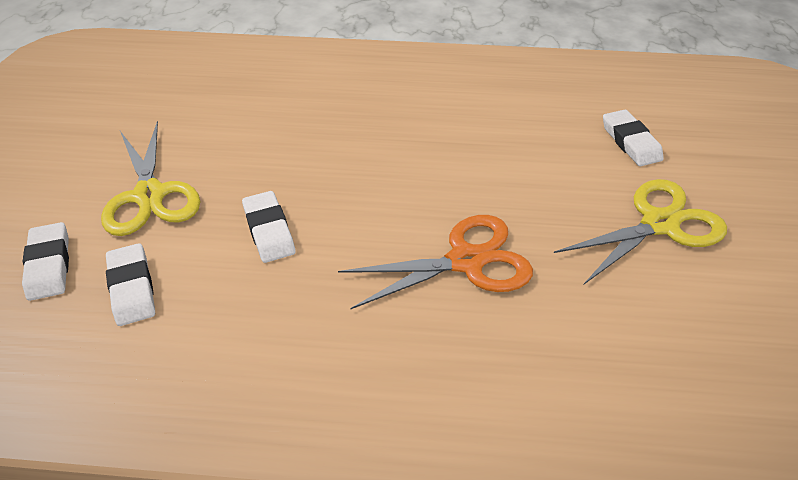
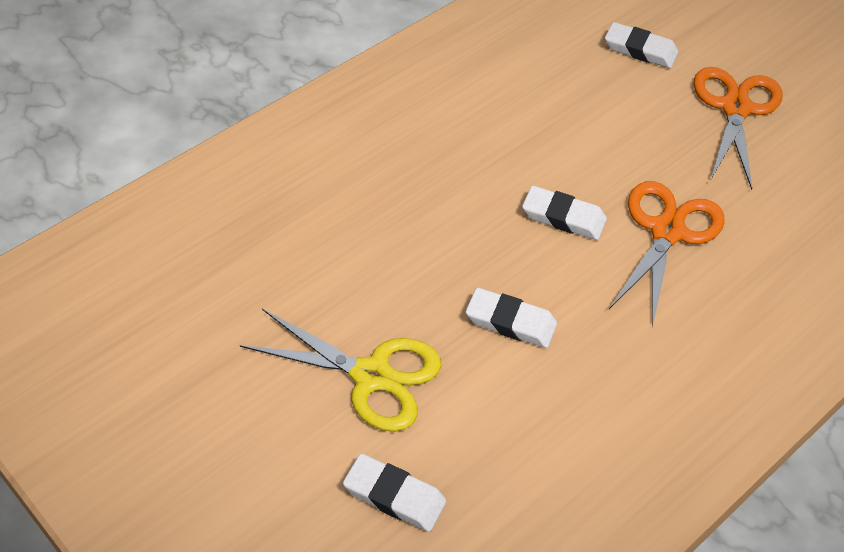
camera: 50 degrees left, 5 degrees up
white eraser [106,243,155,326] -> white eraser moved to [522,186,607,240]
yellow scissors [554,179,727,284] -> orange scissors [694,67,782,190]

